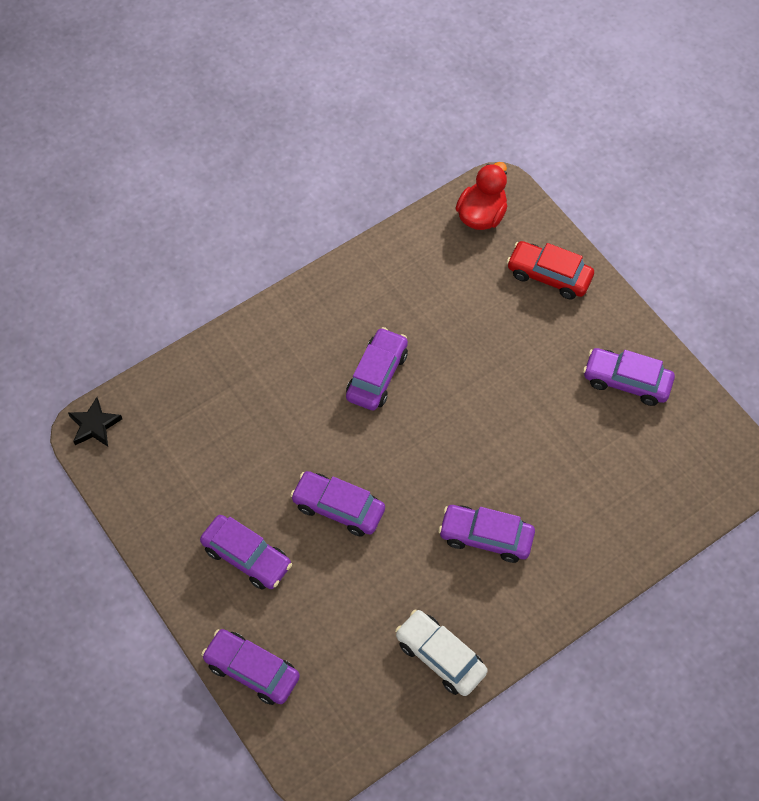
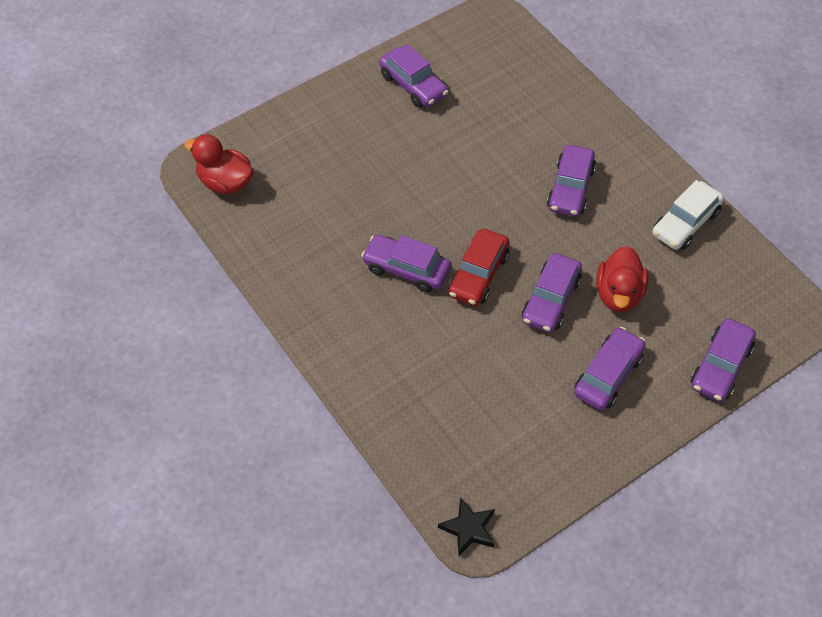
camera: 90 degrees left, 5 degrees down
red car [507,241,594,299] -> red car moved to [448,229,510,306]
purple car [583,348,675,406] -> purple car turned 60 degrees counterclockwise [379,44,448,108]
none -> red duck [596,246,649,312]

